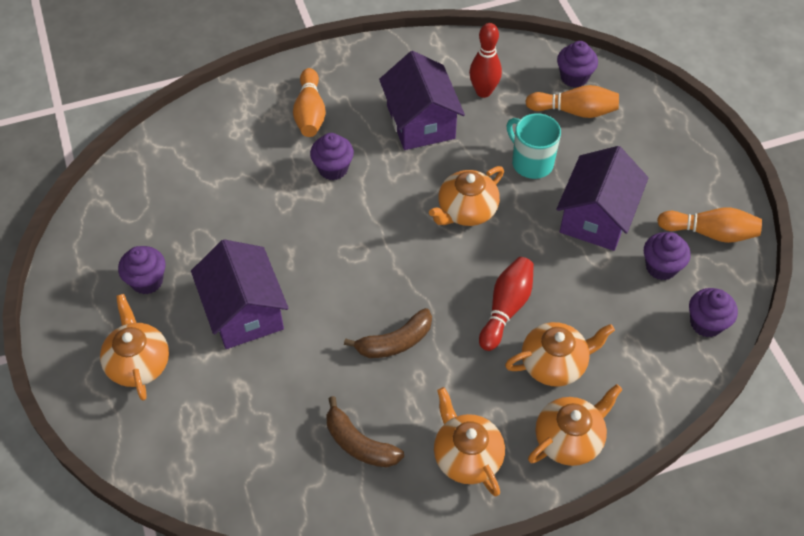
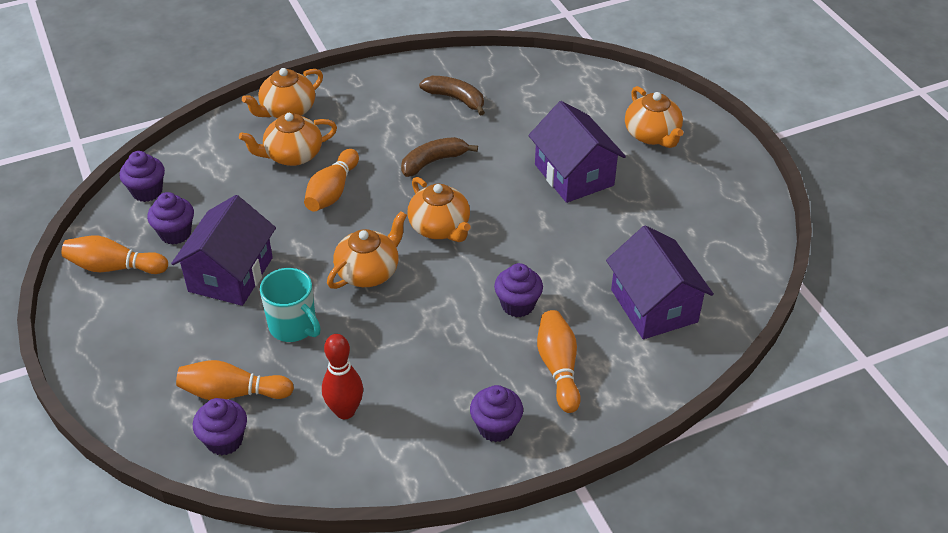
camera: 175 degrees right, 10 degrees down
purple cupcake [118,246,166,294] -> purple cupcake moved to [470,385,523,442]
purple house [379,51,465,150] -> purple house moved to [606,226,714,339]
orange teapot [434,387,505,496] -> orange teapot moved to [407,177,471,242]
red bowling pin [479,257,534,351] -> orange bowling pin [304,149,359,212]

